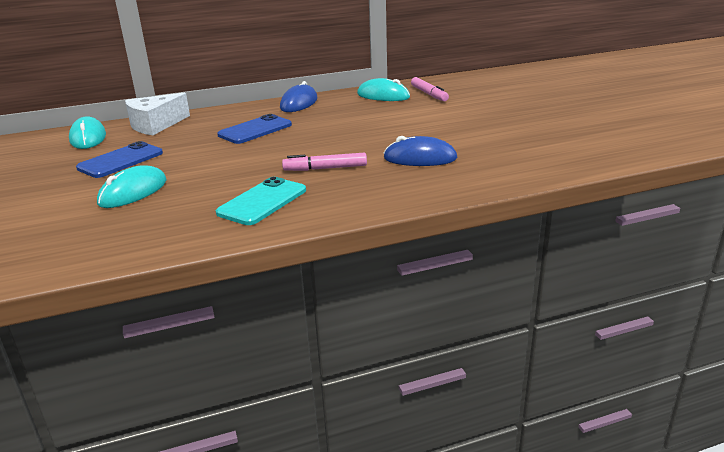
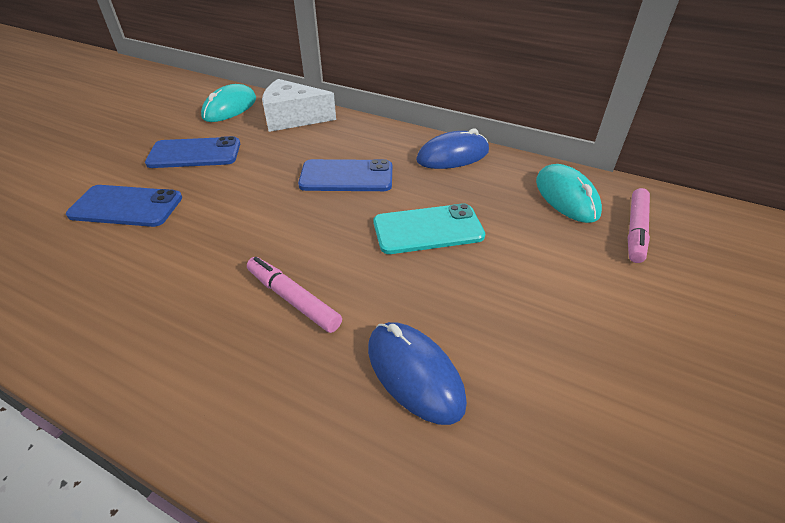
camera: 45 degrees right, 15 degrees up
turquoise mouse [97,165,166,208] -> blue phone [66,185,182,227]
turquoise phone [216,177,306,225] -> turquoise phone moved to [374,203,485,254]

